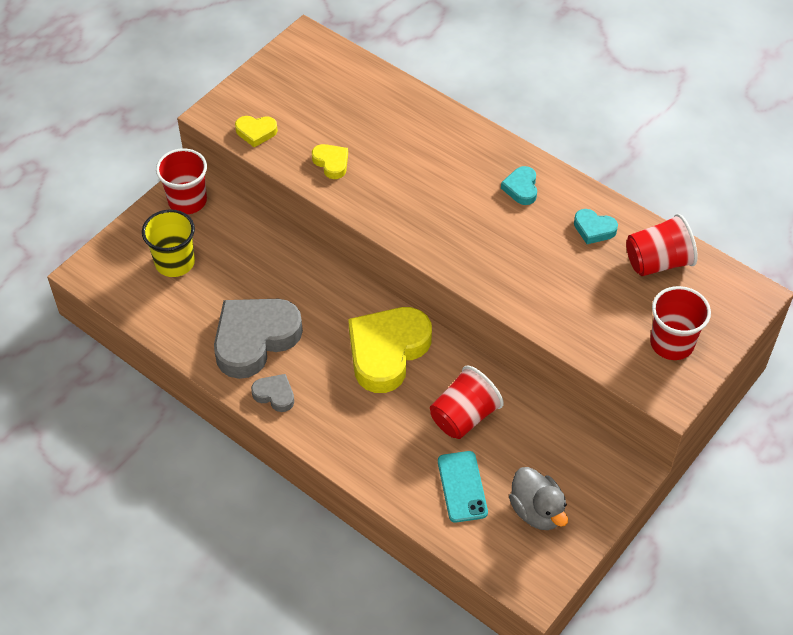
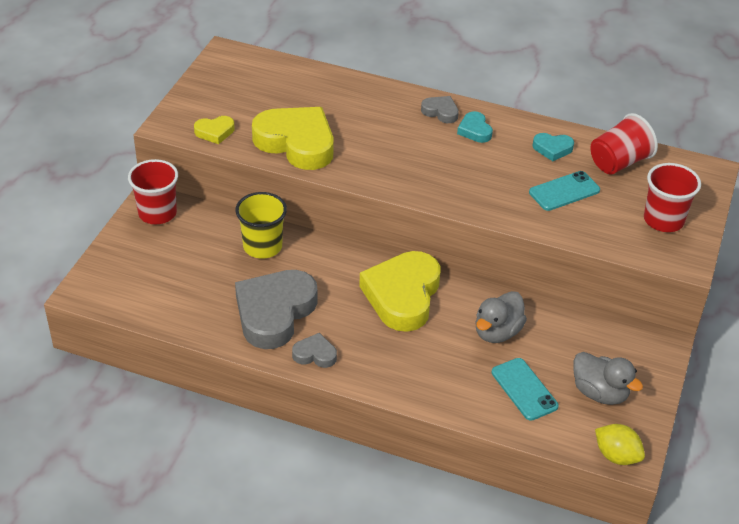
camera: 20 degrees left, 10 degrees down
yellow cup [142,209,195,277] -> yellow cup moved to [235,192,287,259]
yellow heart [312,144,348,179] -> yellow heart [252,107,334,170], size x2.19
red cup [430,366,504,439] -> grey duck [476,291,527,343]
none -> grey heart [421,96,459,123]
none -> turquoise phone [529,171,600,211]
none -> yellow lemon [595,424,645,465]

